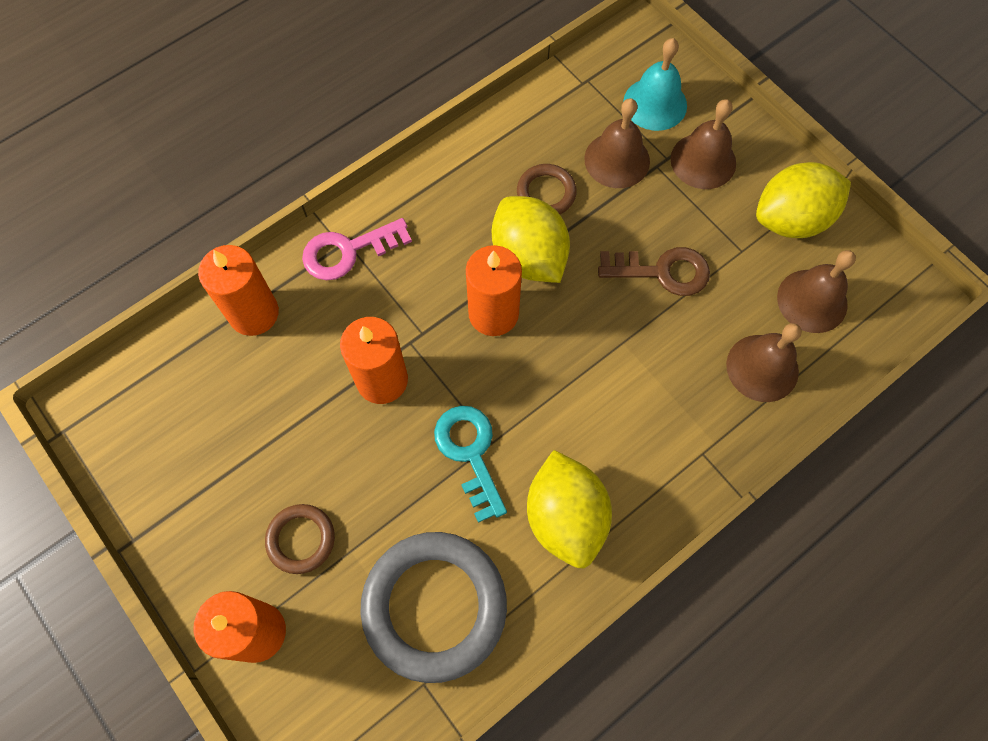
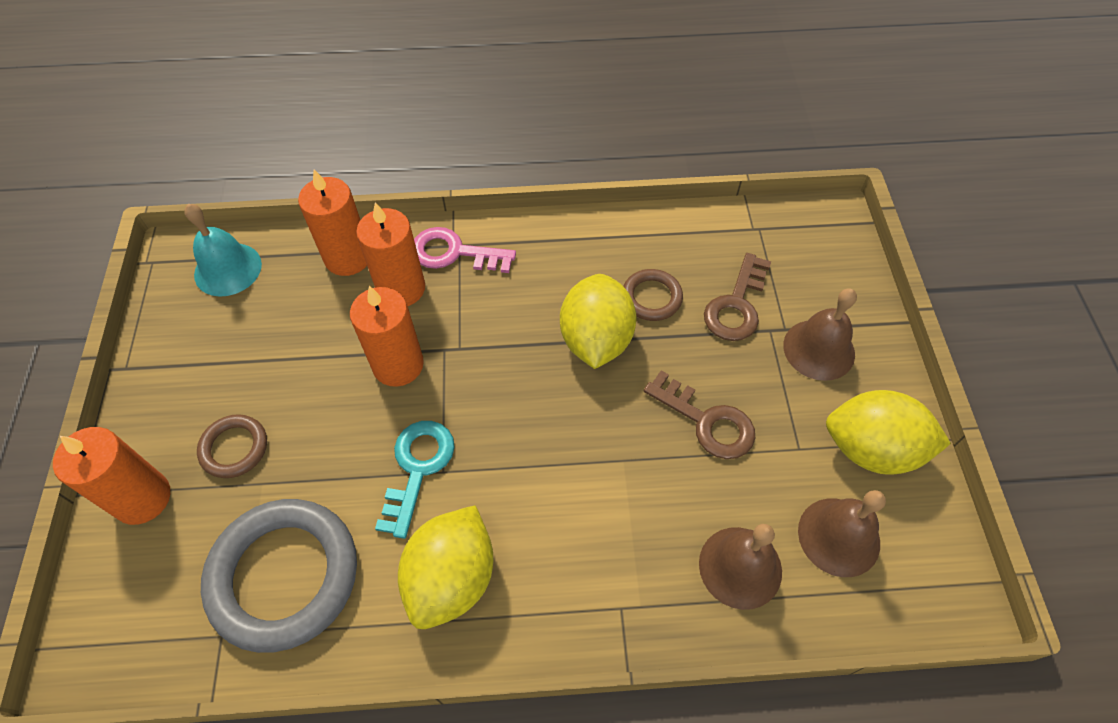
camera: 35 degrees right, 10 degrees down
orange candle [466,245,522,336] -> orange candle moved to [356,202,425,306]
brown bell [584,98,650,188] -> brown key [704,253,771,341]
turquoise bell [623,38,687,131] -> turquoise bell moved to [184,204,262,297]

